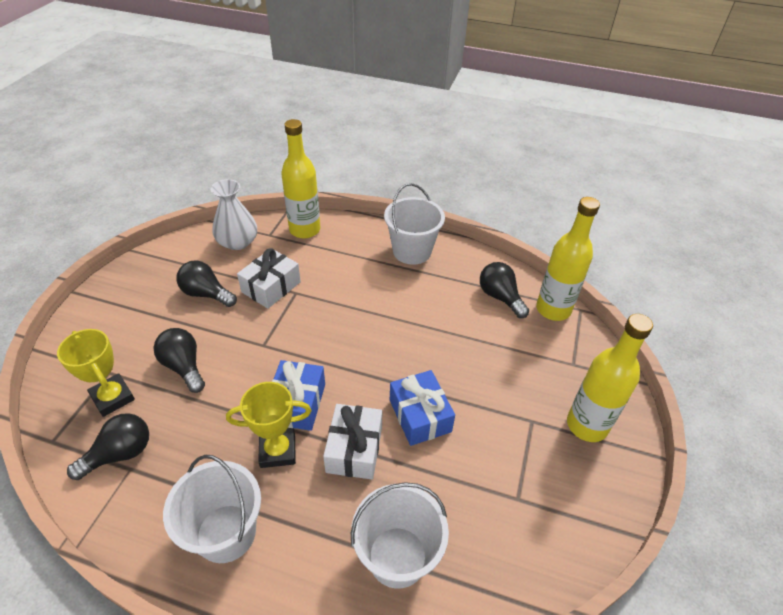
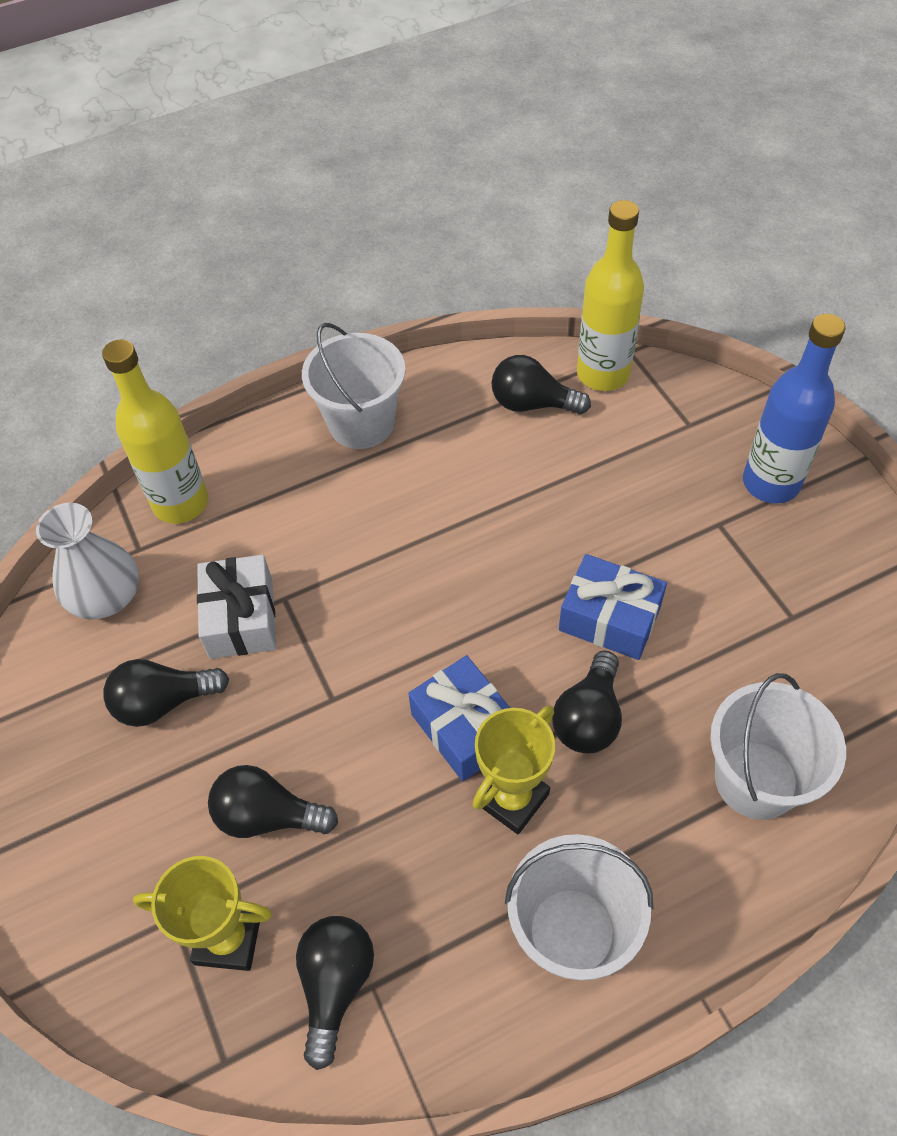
camera: 40 degrees left, 10 degrees up
white gift [323,404,382,480] -> black light bulb [552,651,622,754]
yellow bottle [567,314,653,442] -> blue bottle [743,314,845,504]

